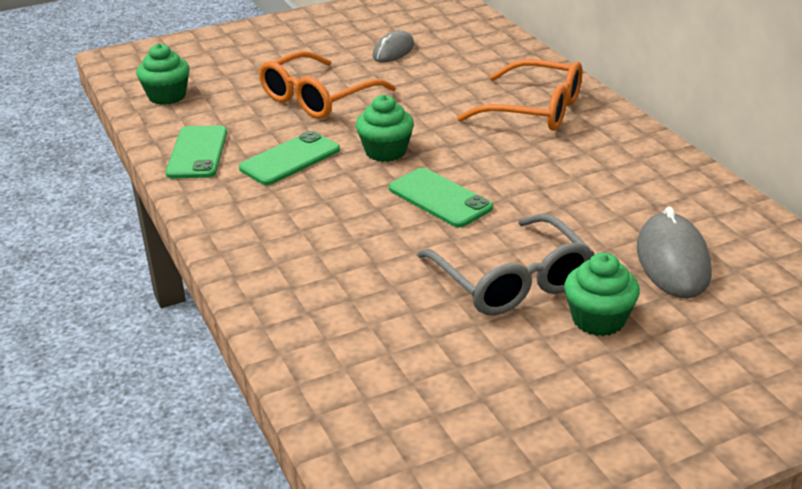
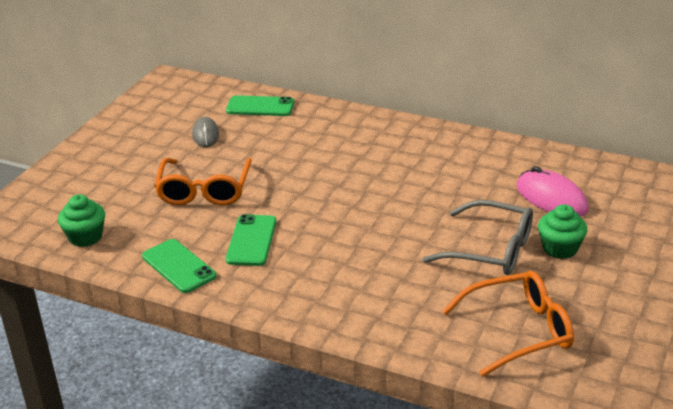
camera: 40 degrees left, 0 degrees up
green cupcake [356,95,414,162] -> none
green phone [389,168,493,227] -> green phone moved to [226,95,294,116]
orange glasses [457,59,582,131] -> orange glasses moved to [443,271,574,377]
grey mouse [637,206,712,298] -> pink mouse [516,166,589,217]

